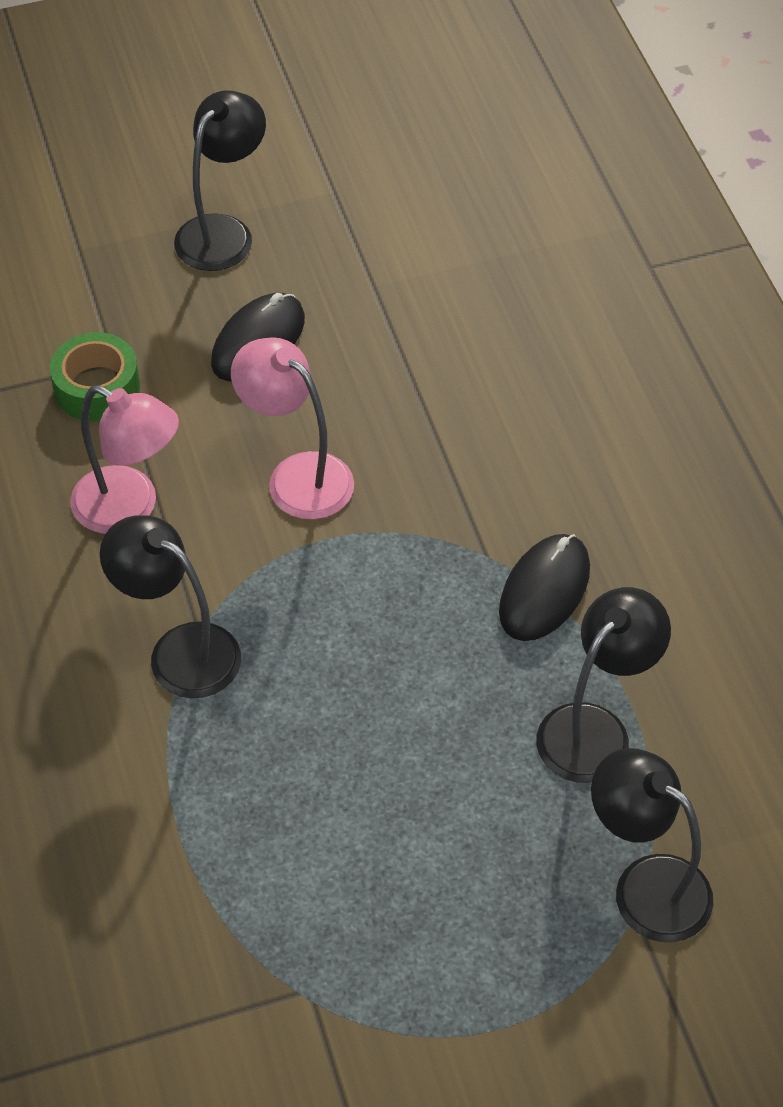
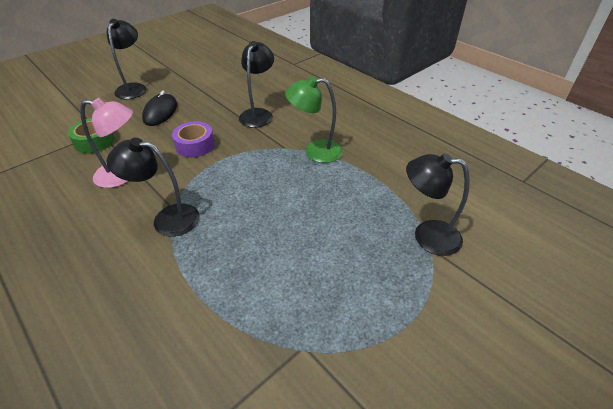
camera: 25 degrees left, 10 degrees down
pink lamp [231,337,354,520] -> purple tape [172,121,215,158]
black mouse [499,534,590,641] -> green lamp [285,76,343,163]
black lamp [536,587,671,783] -> black lamp moved to [239,41,274,128]

